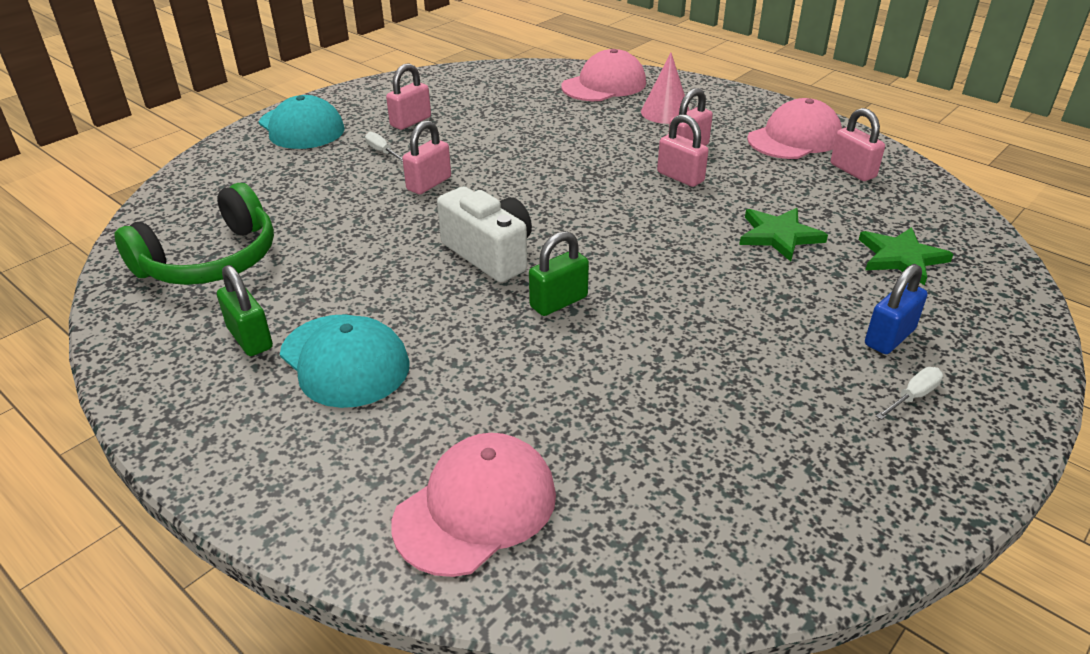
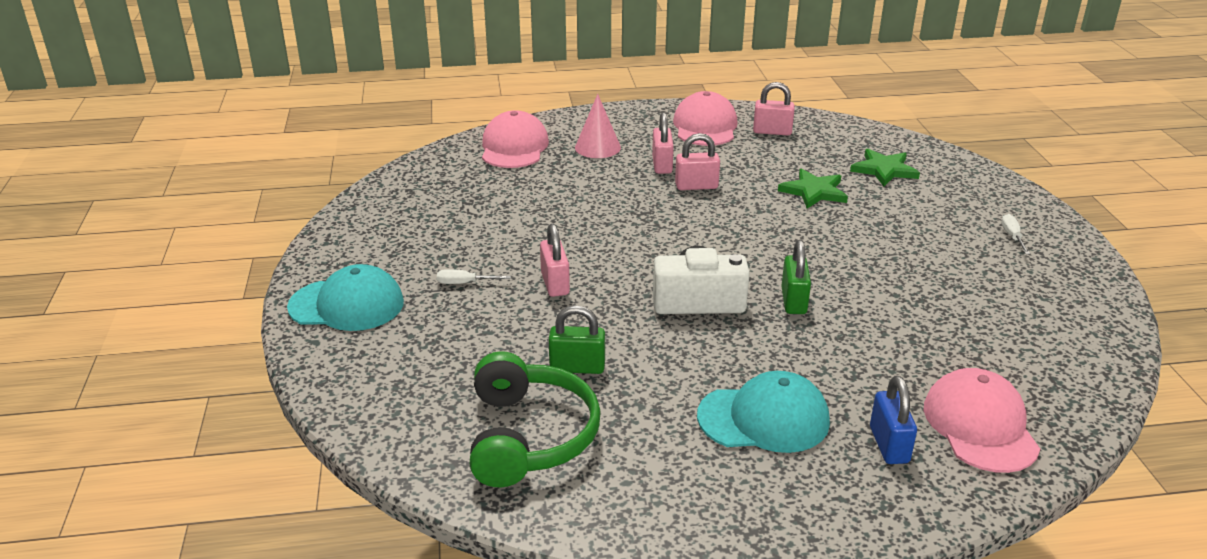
camera: 50 degrees left, 5 degrees down
green padlock [217,265,273,356] -> green padlock moved to [549,305,605,374]
pink padlock [386,63,431,130] -> none
blue padlock [865,264,928,354] -> blue padlock moved to [870,376,917,464]

